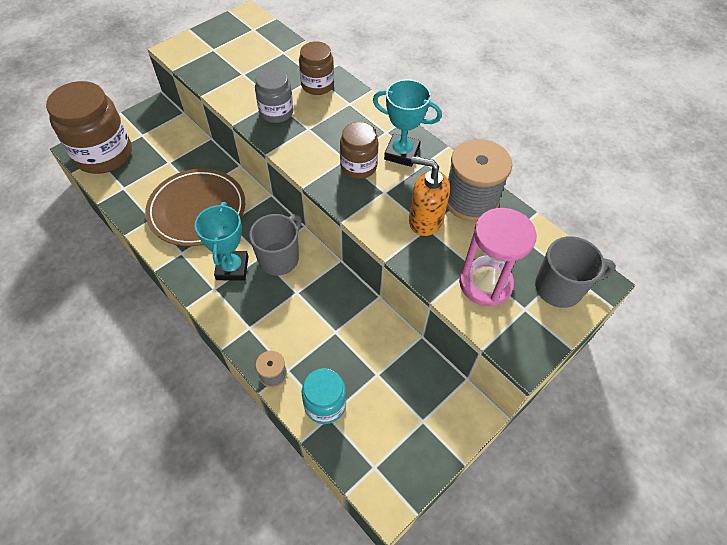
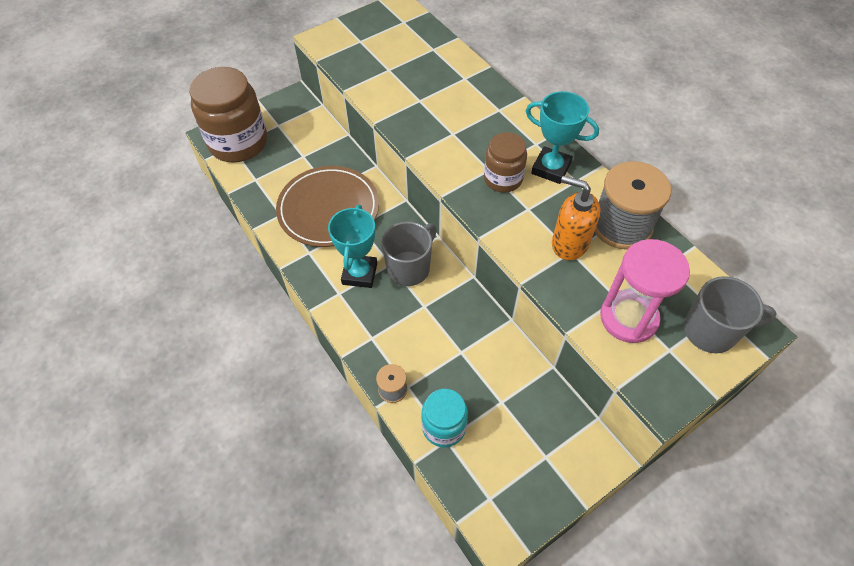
camera: 10 degrees right, 0 degrees up
grey jar [255,68,294,123] -> none
brown jar [299,41,334,95] -> none

